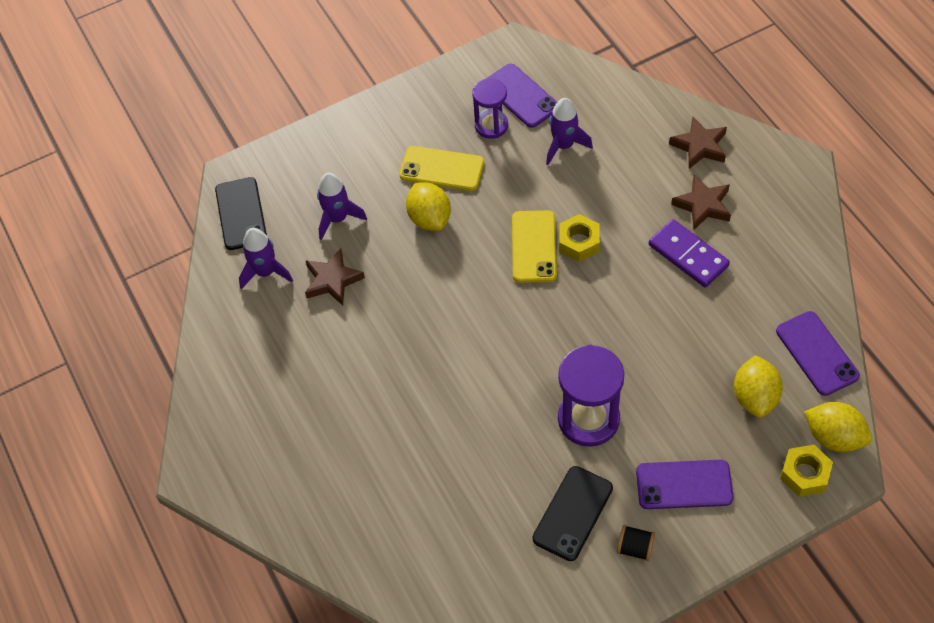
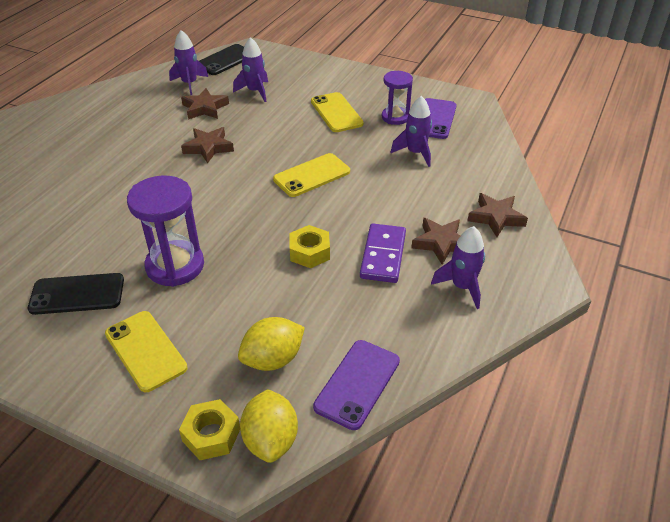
camera: 50 degrees right, 15 degrees down
yellow lemon [406,182,451,231] -> none
yellow nut [559,214,600,262] -> yellow nut moved to [290,225,330,268]
black spool [617,525,655,561] -> none
purple phone [636,460,734,509] -> yellow phone [105,311,188,392]
none -> brown star [181,127,234,164]
none -> purple rocket [431,226,485,309]

